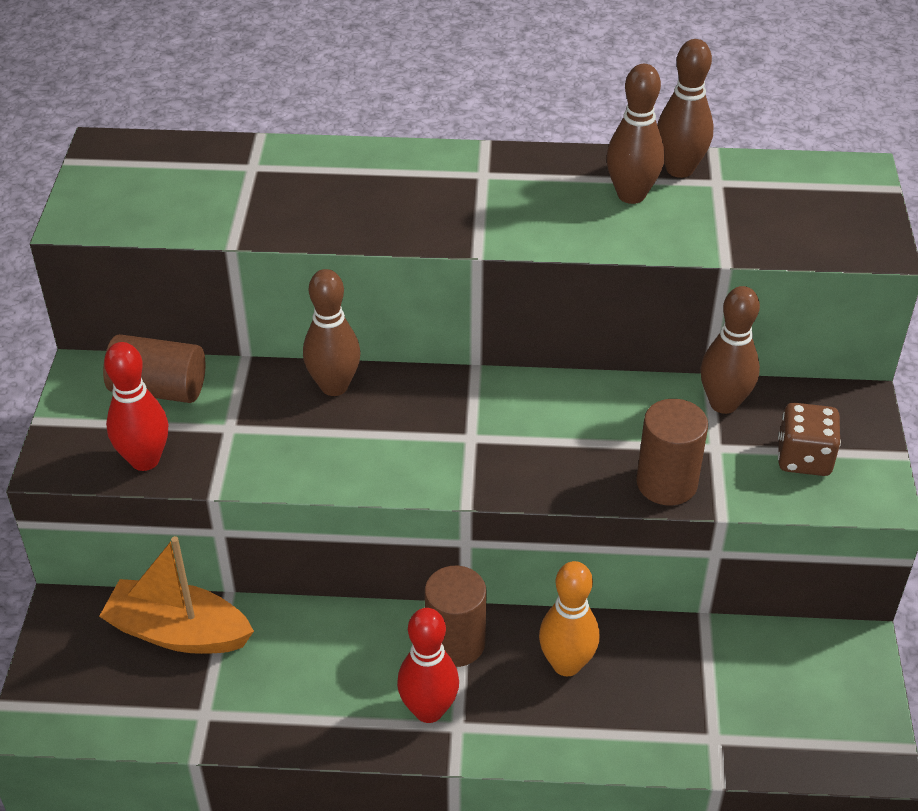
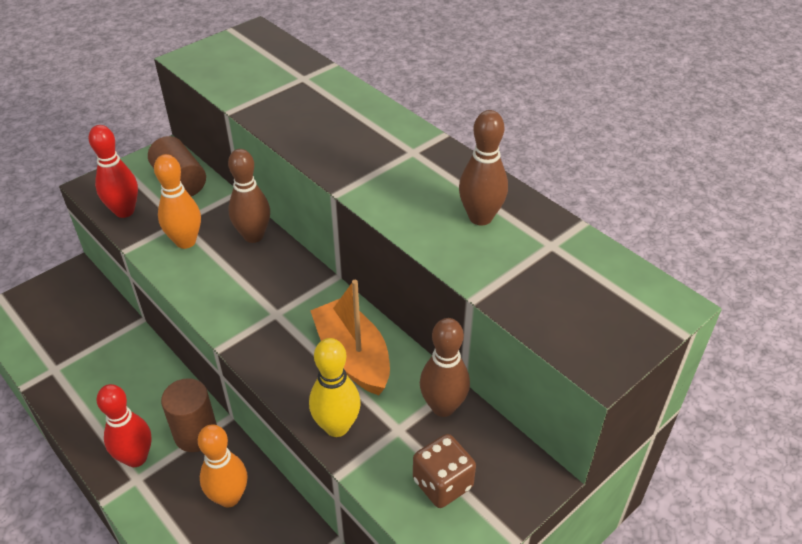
camera: 45 degrees right, 0 degrees up
orange boat [99,536,254,654] -> orange boat moved to [310,280,390,395]
brown cylinder [636,399,708,505] -> yellow bowling pin [309,338,361,437]
brown bowling pin [657,39,713,178] -> none
none -> orange bowling pin [154,154,201,249]

